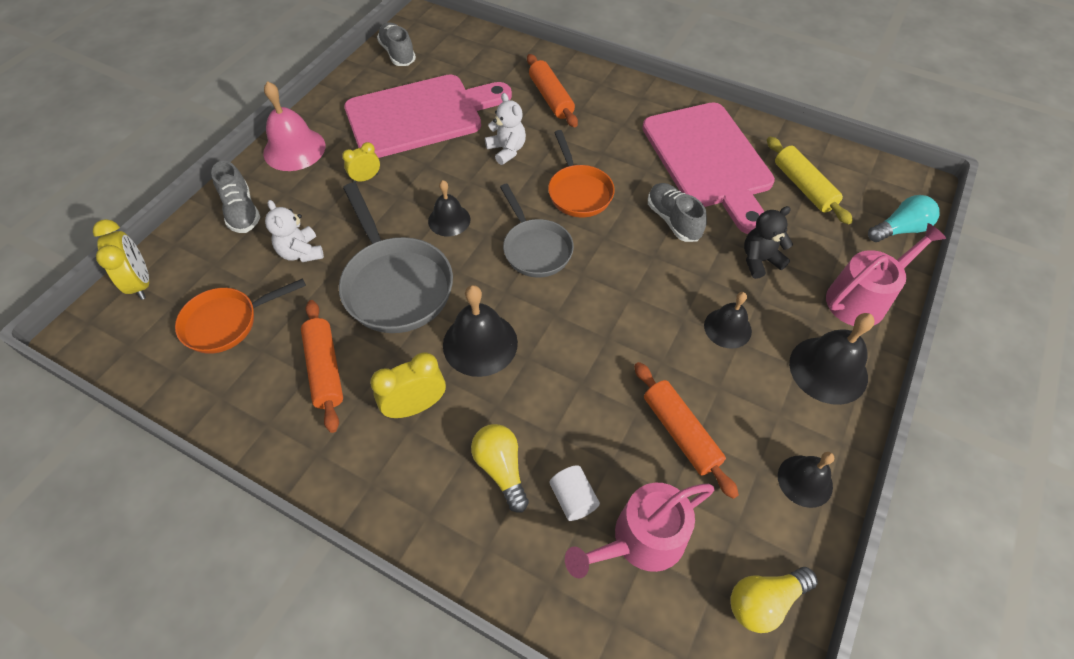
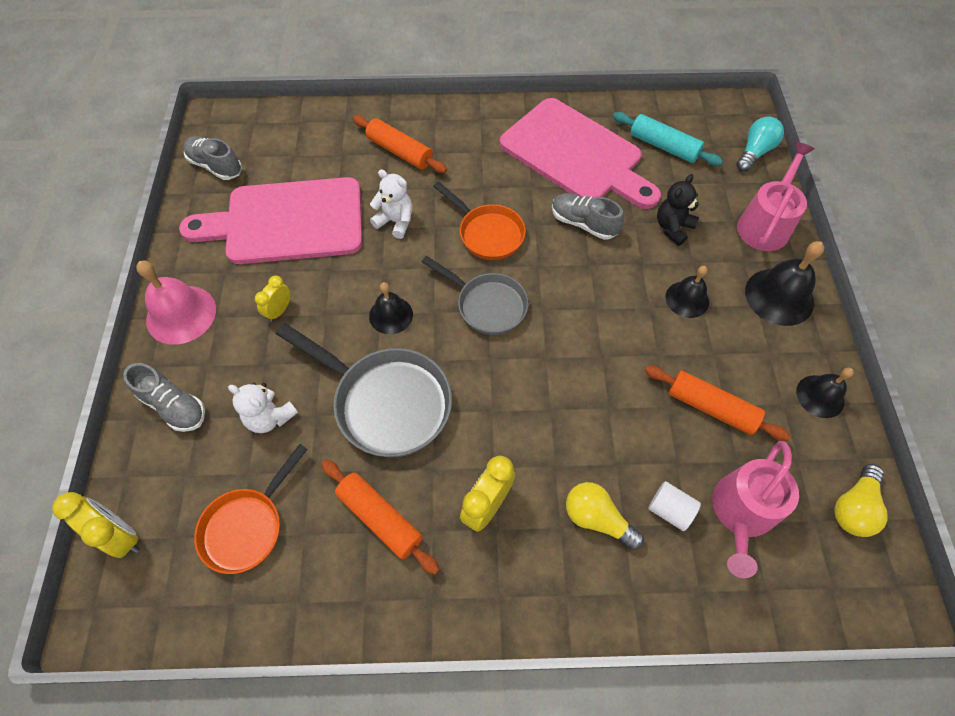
camera: 30 degrees left, 5 degrees up
pink cutting board [344,74,512,158] -> pink cutting board turned 135 degrees counterclockwise [179,177,362,264]
black bell [443,285,518,377] -> none
yellow rolling pin [767,136,853,225] -> turquoise rolling pin [613,112,723,166]

